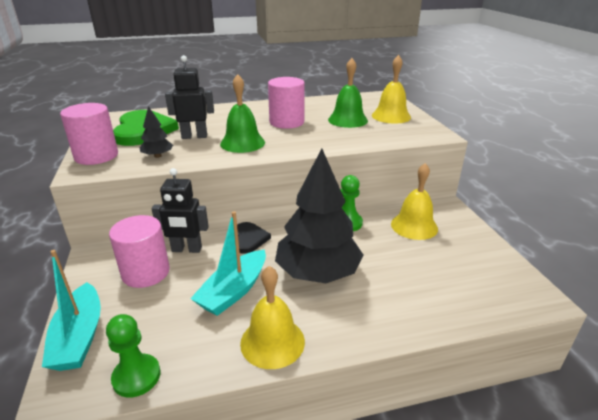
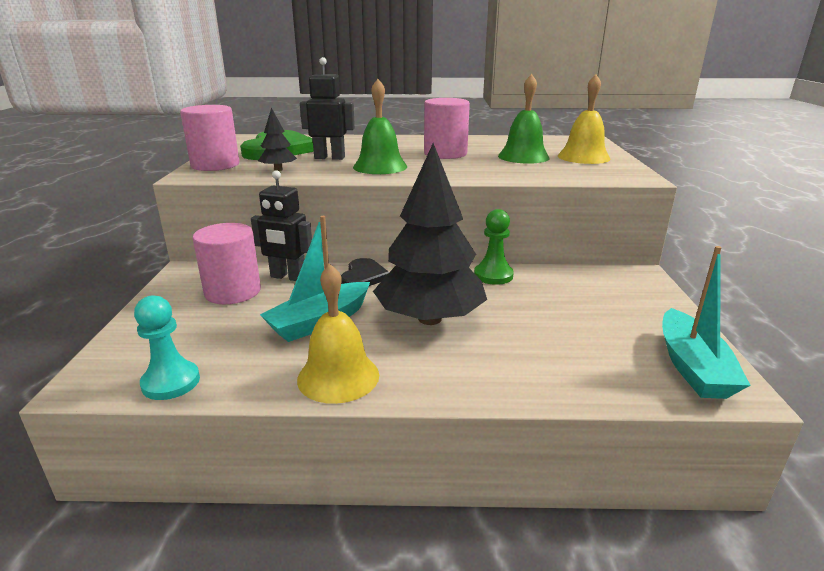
camera: 15 degrees right, 5 degrees down
turquoise boat [42,250,101,371] -> turquoise boat moved to [662,246,751,399]
green pawn [106,314,161,398] -> turquoise pawn [134,295,200,400]
yellow bell [391,163,438,240] -> none

